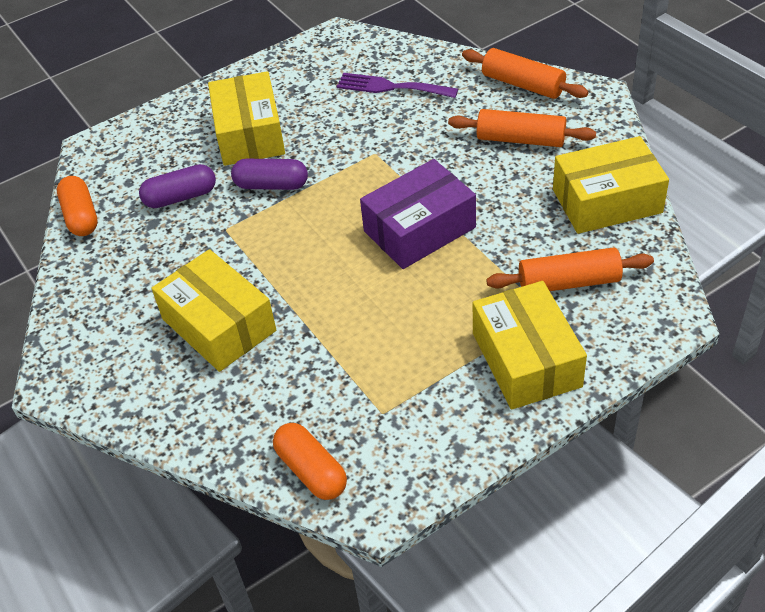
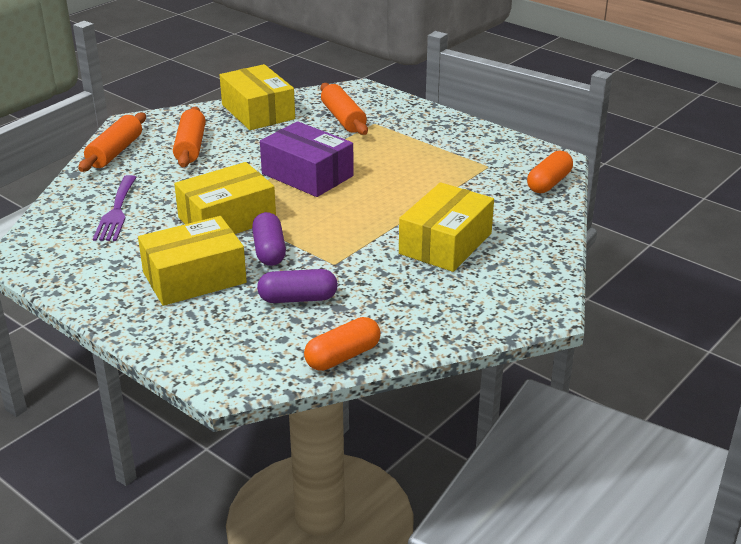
camera: 110 degrees left, 15 degrees down
purple capsule [139,164,216,208] -> purple capsule turned 60 degrees counterclockwise [257,269,338,303]
yellow box [473,281,587,409] -> yellow box moved to [174,162,276,234]

